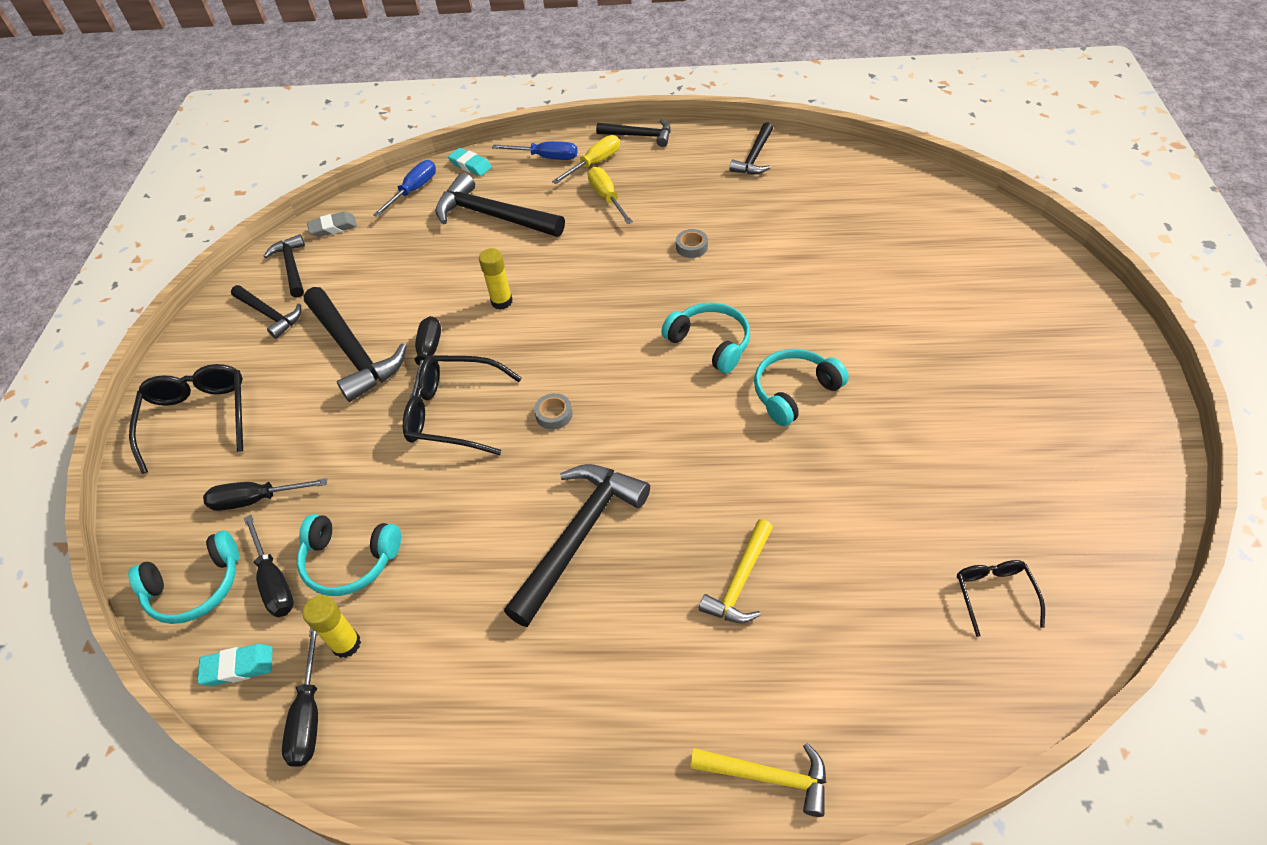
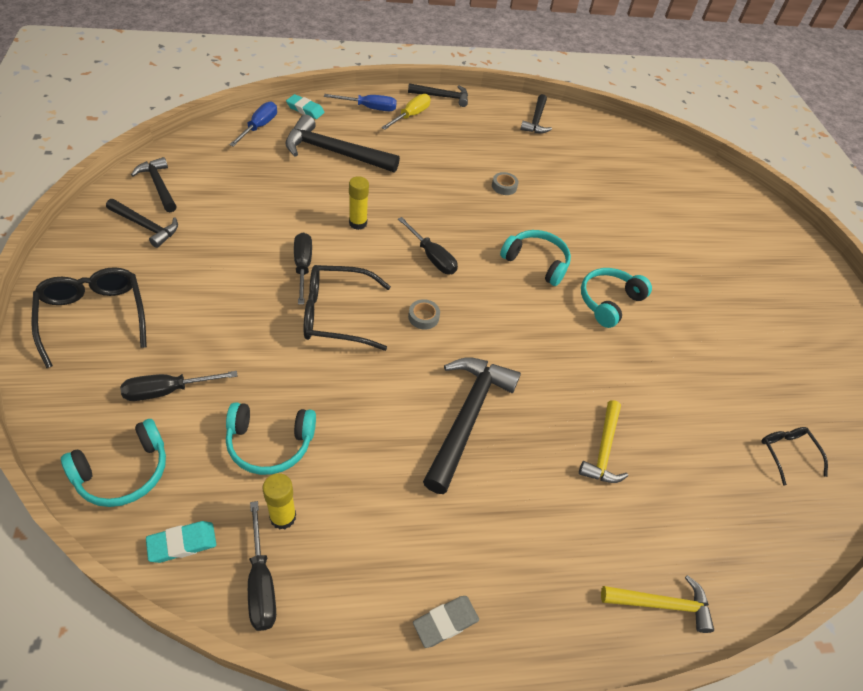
camera: 20 degrees left, 0 degrees up
black screwdriver [244,515,294,617] -> black screwdriver moved to [398,217,458,274]
black hammer [304,287,407,402] -> none
grey eraser [307,211,357,237] -> grey eraser moved to [413,596,479,648]
yellow screwdriver [588,167,633,224] -> none

